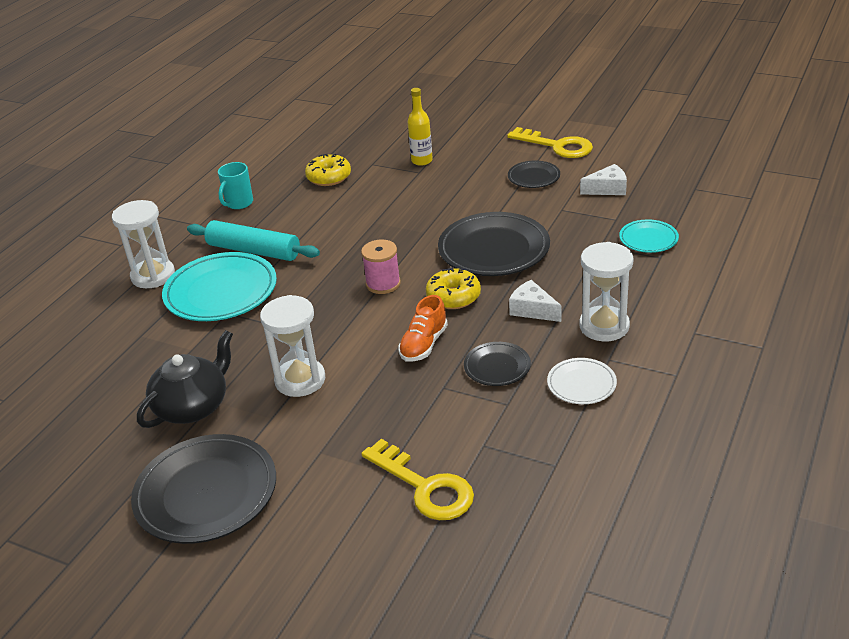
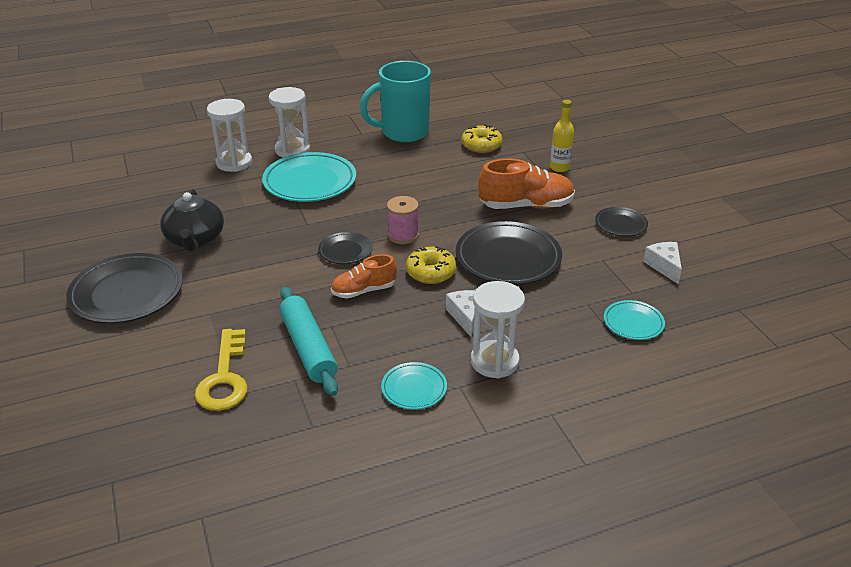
camera: 40 degrees right, 0 degrees up
black teapot [137,330,233,428] -> black teapot turned 90 degrees clockwise [160,189,224,251]
turquoise rolling pin [187,220,320,261] -> turquoise rolling pin moved to [279,287,338,396]
turquoise mug [218,162,253,209] -> turquoise mug [360,61,431,142], size x2.01
white hourglass [260,295,325,397] -> white hourglass moved to [207,99,252,172]
black plate [464,342,531,386] -> black plate moved to [318,232,373,264]
yellow key [507,127,593,158] -> none
white plate [547,358,617,404] -> turquoise plate [381,362,447,410]
white cheese [580,164,627,195] -> white cheese turned 135 degrees counterclockwise [643,242,682,284]
none -> orange shoe [478,159,575,209]

